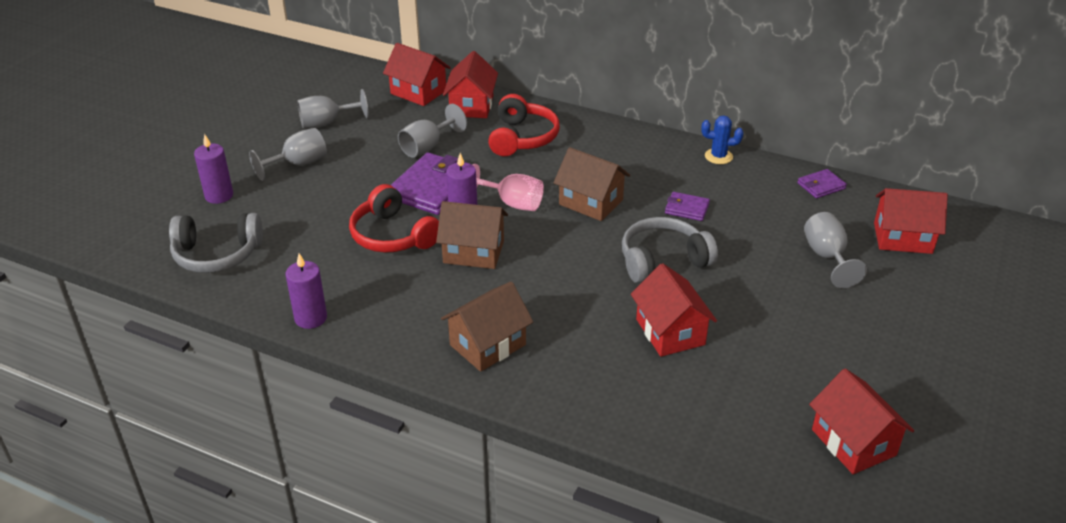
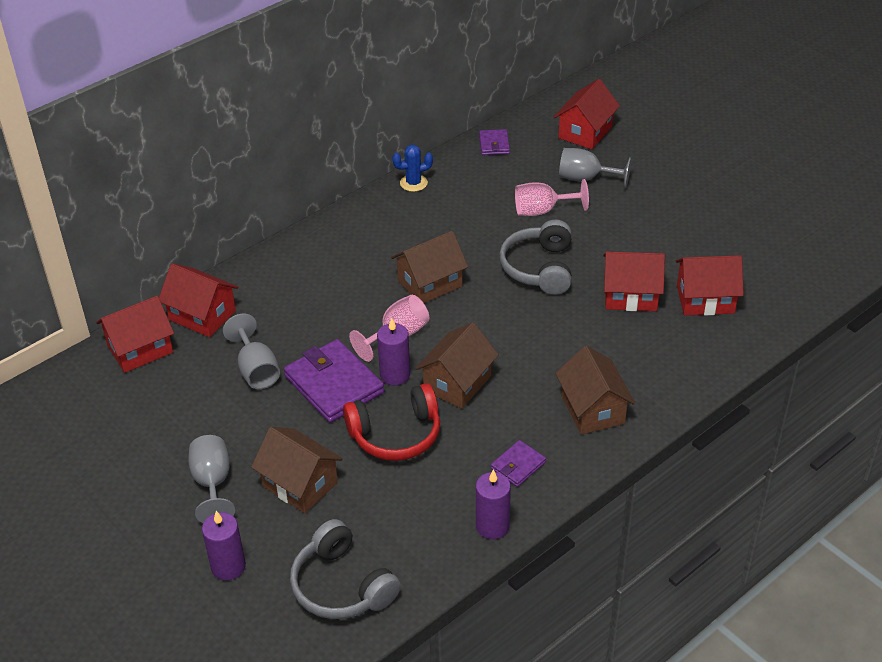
camera: 65 degrees left, 5 degrees up
grey headphones [169,213,263,273] -> grey headphones turned 120 degrees clockwise [290,519,401,619]
grey goblet [297,89,369,129] -> none
red headphones [488,94,560,156] -> none
purple wallet [665,192,710,221] -> purple wallet moved to [491,440,546,487]
blue cactus [702,116,743,164] -> blue cactus turned 45 degrees clockwise [392,145,433,192]
red house [809,369,914,474] -> red house moved to [676,255,744,315]
none -> brown house [251,427,343,513]
none -> pink goblet [515,179,589,216]

